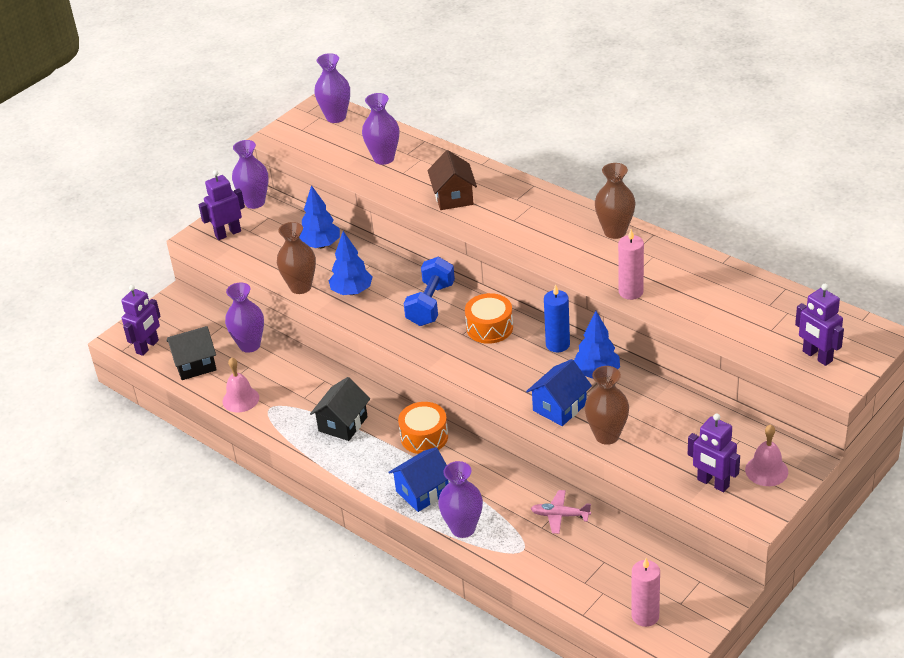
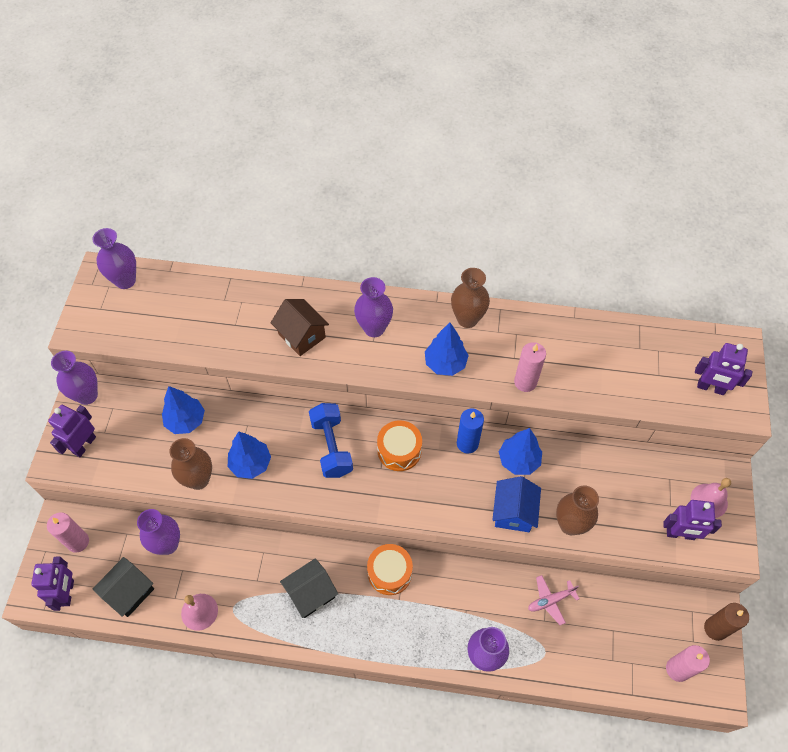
camera: 35 degrees left, 20 degrees up
black house [310,377,370,441] -> black house turned 60 degrees clockwise [280,558,338,618]
purple vase [362,93,399,165] -> purple vase moved to [354,277,393,337]
blue house [388,447,449,512] -> none
none -> pink candle [47,513,89,553]
none -> blue tree [425,323,469,376]
none -> brown candle [704,603,749,641]

